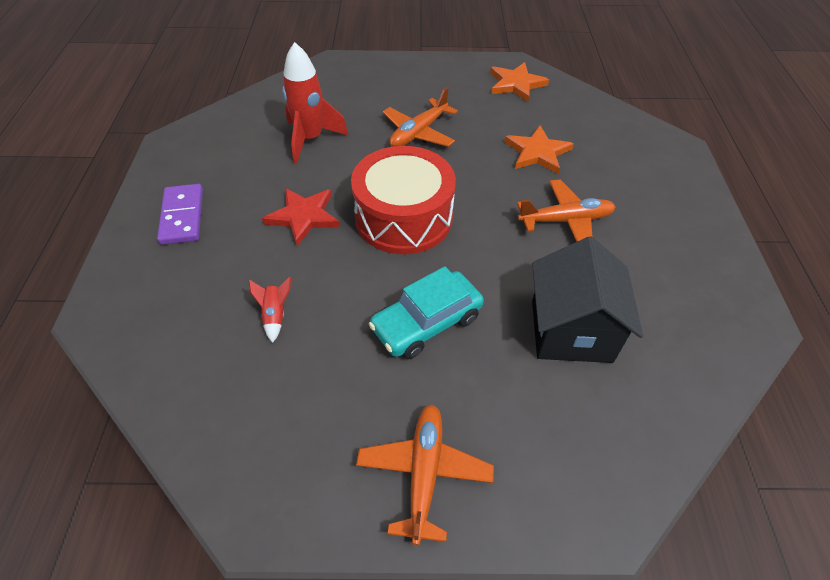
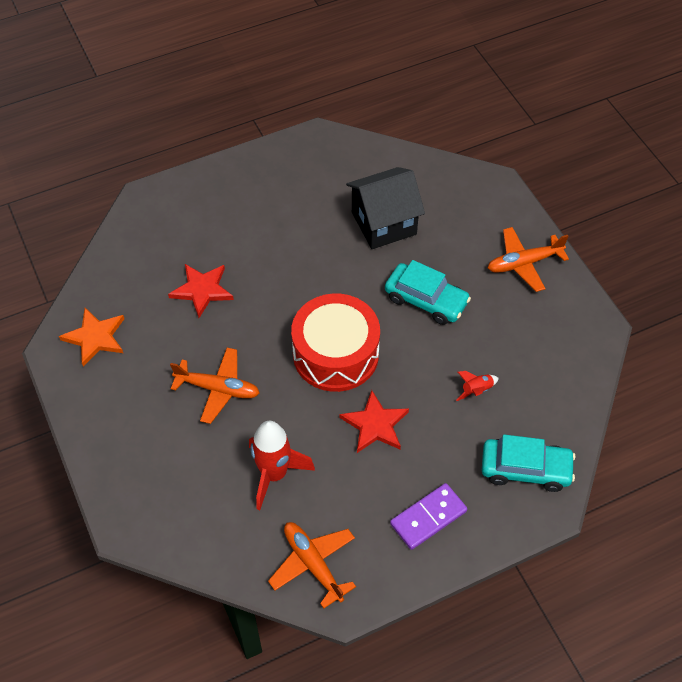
camera: 115 degrees left, 5 degrees up
orange star [504,125,573,174] -> red star [168,264,234,318]
orange plane [517,179,615,242] -> orange plane moved to [268,522,356,609]
none -> turquoise car [482,434,575,492]

